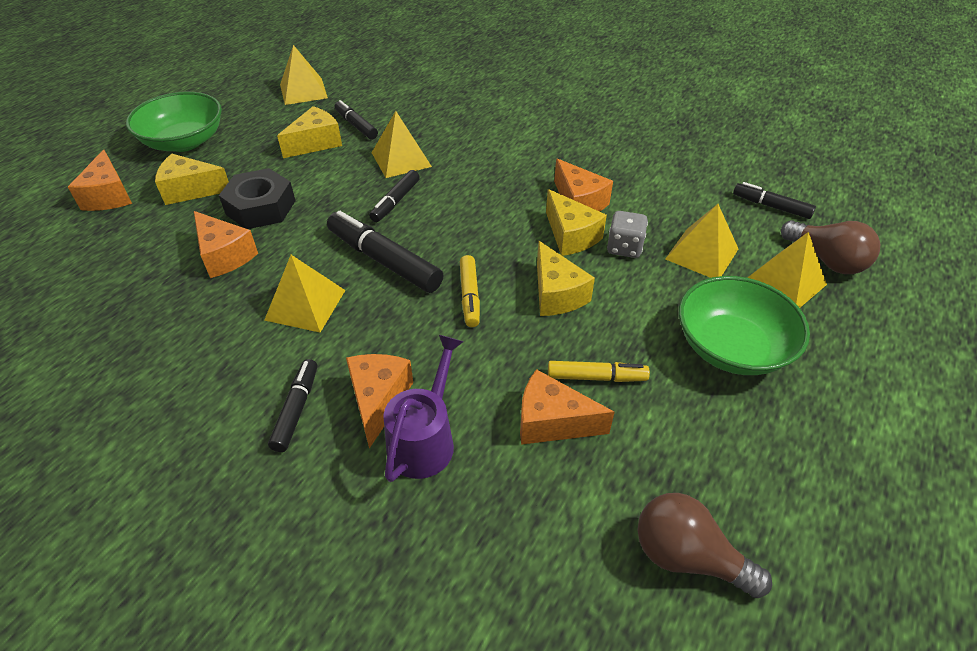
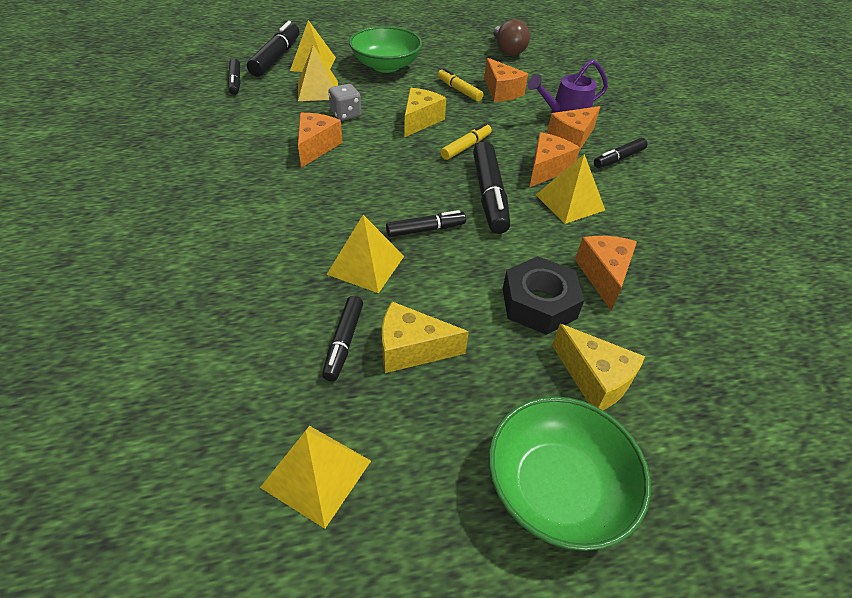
camera: 135 degrees left, 0 degrees up
orange cheese [68,149,132,211] -> orange cheese moved to [529,132,580,188]
yellow cheese [546,189,607,256] -> none
brown light bulb [781,220,880,274] -> black marker [247,21,300,77]

